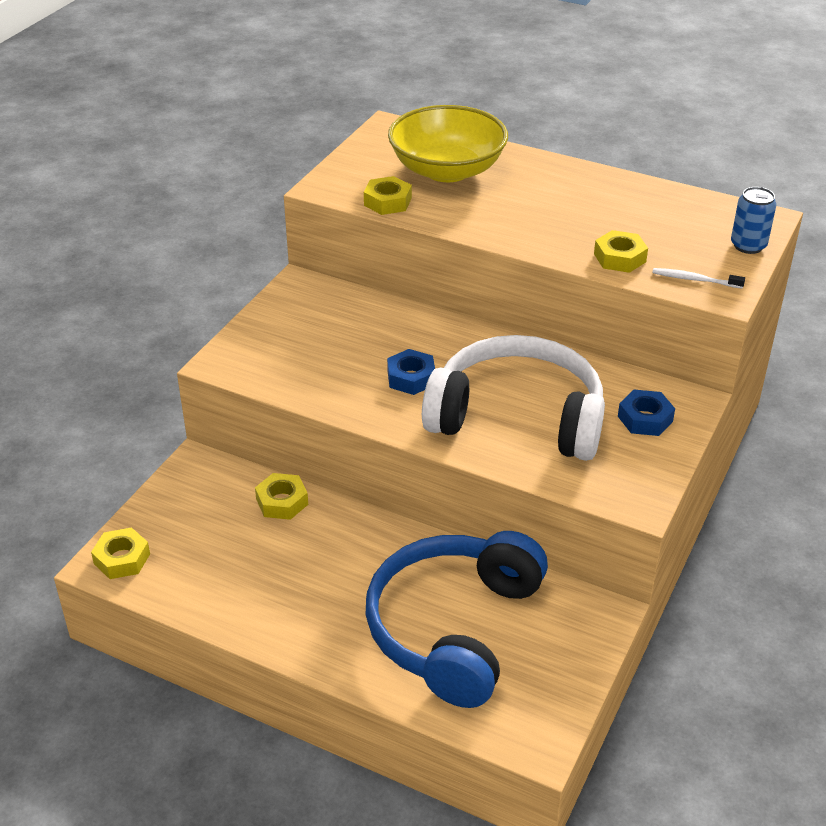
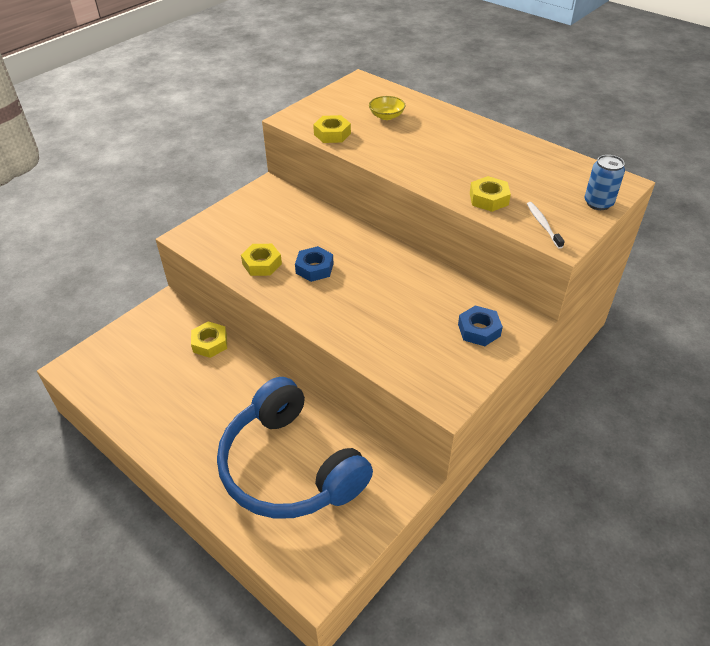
camera: 15 degrees right, 5 degrees up
yellow nut [91,527,150,579] -> yellow nut moved to [241,244,282,276]
blue headphones [366,531,548,708] -> blue headphones turned 75 degrees counterclockwise [217,377,373,519]
yellow bowl [388,105,508,182] -> yellow bowl [369,96,405,120], size x0.41
white headphones [422,335,605,461] -> none
white toothbrush [652,268,745,289] -> white toothbrush turned 45 degrees clockwise [527,202,565,249]

